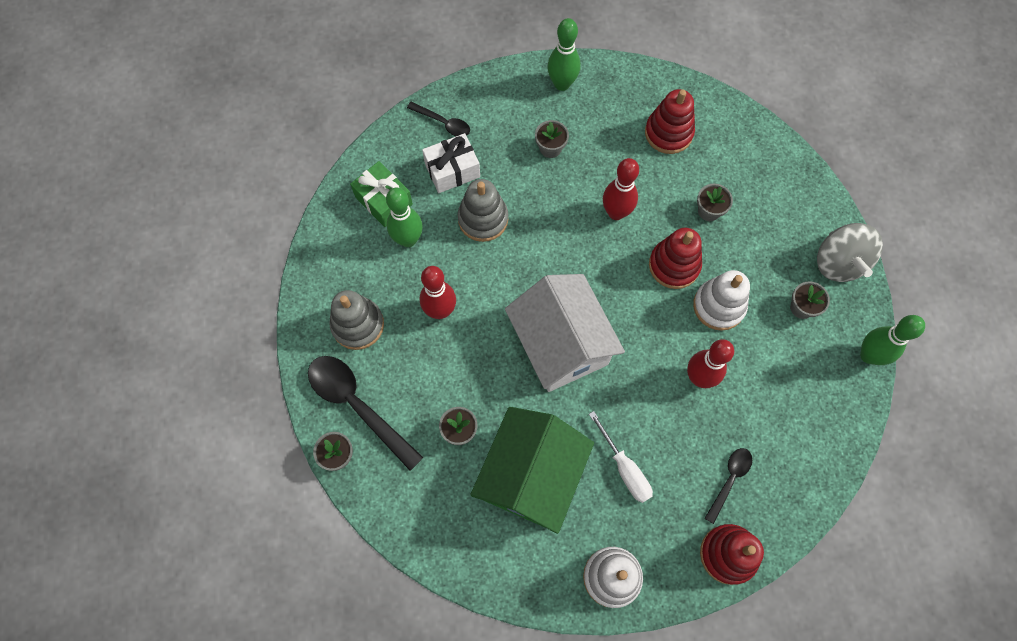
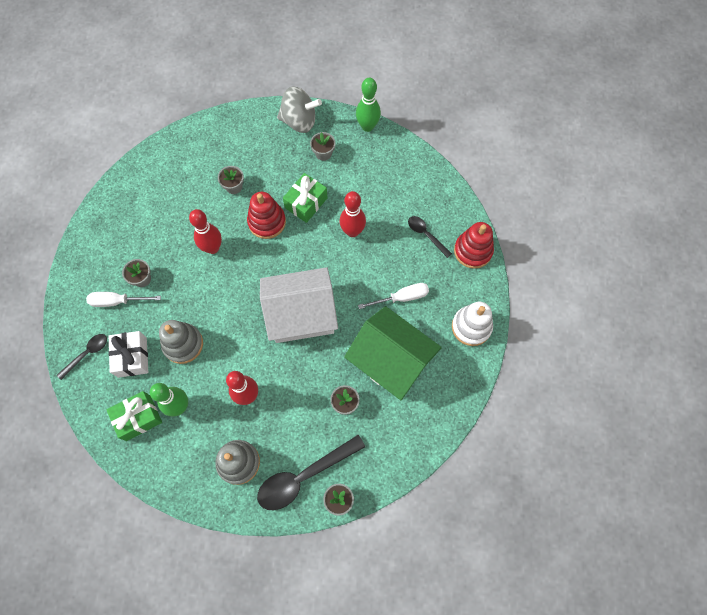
camera: 75 degrees left, 0 degrees up
green bowling pin [547,18,580,91] -> none
red stacking toy [645,89,695,154] -> none
white stacking toy [693,270,750,331] -> green gift [283,173,328,223]
none -> white screwdriver [86,292,161,307]

